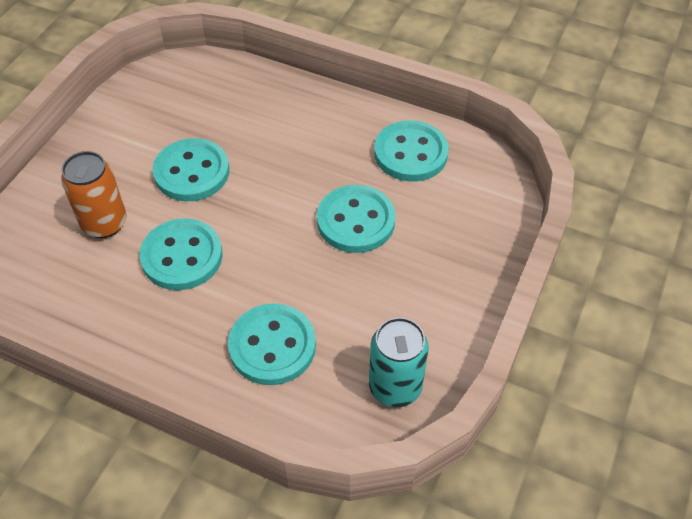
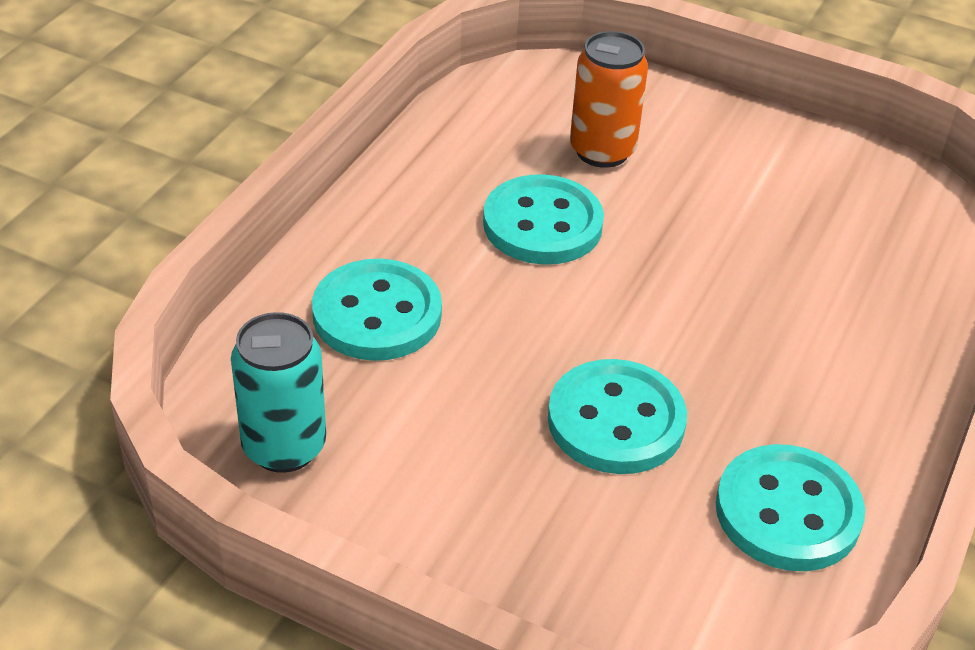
camera: 90 degrees right, 10 degrees down
turquoise button [152,138,229,201] -> none

